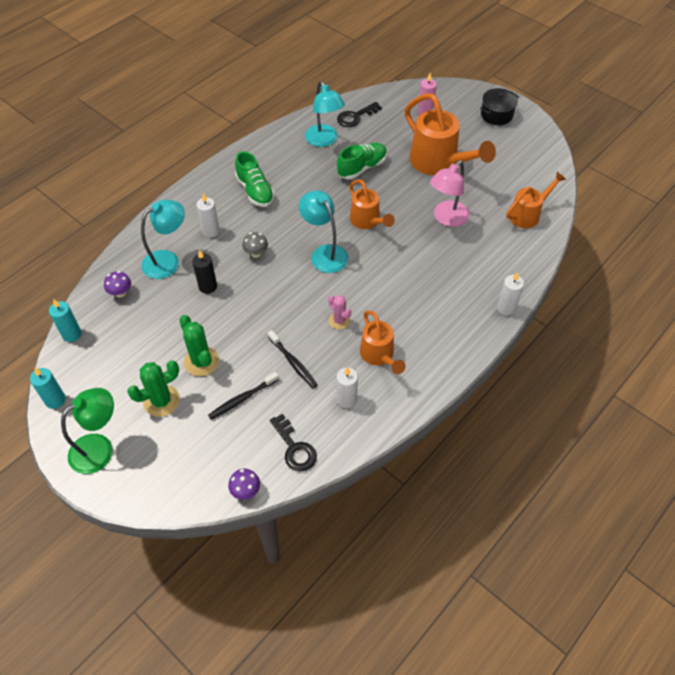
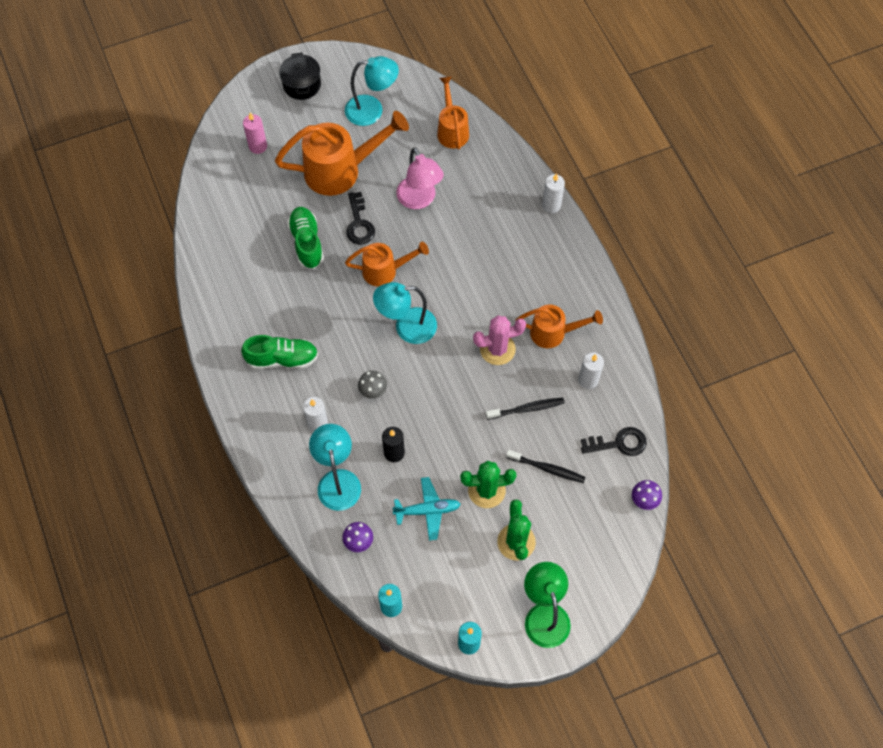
camera: 65 degrees left, 10 degrees up
black toothbrush [208,372,279,420] -> black toothbrush turned 60 degrees counterclockwise [506,450,585,483]
turquoise lamp [305,81,345,147] -> turquoise lamp moved to [345,56,399,126]
pink cactus [328,295,351,330] -> pink cactus [473,315,526,365], size x1.56
black key [337,102,382,127] -> black key moved to [346,192,375,245]
none -> turquoise plane [392,477,461,541]

